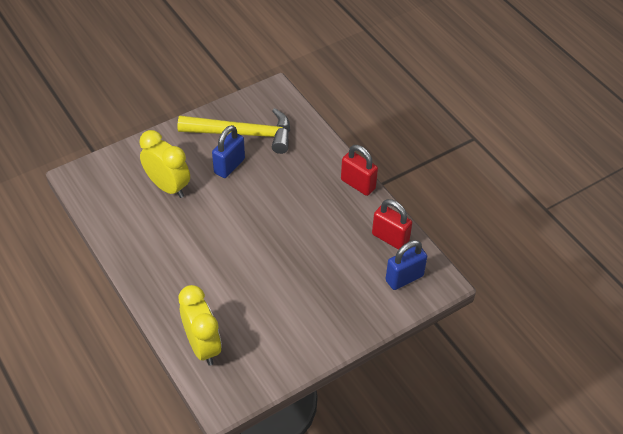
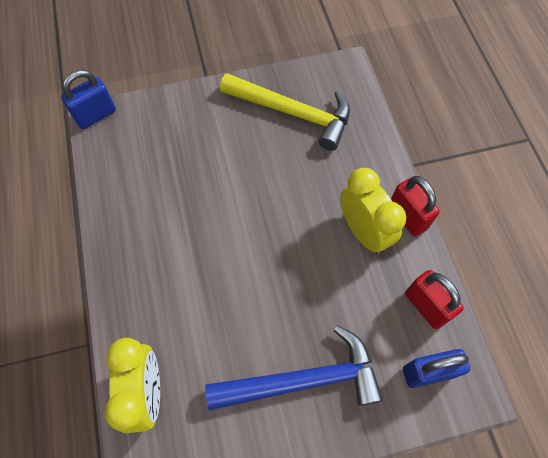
camera: 20 degrees right, 15 degrees up
yellow clock [140,130,190,198] -> yellow clock moved to [340,168,406,254]
blue padlock [212,125,245,178] -> blue padlock moved to [61,70,116,129]
none -> blue hammer [205,326,383,411]

